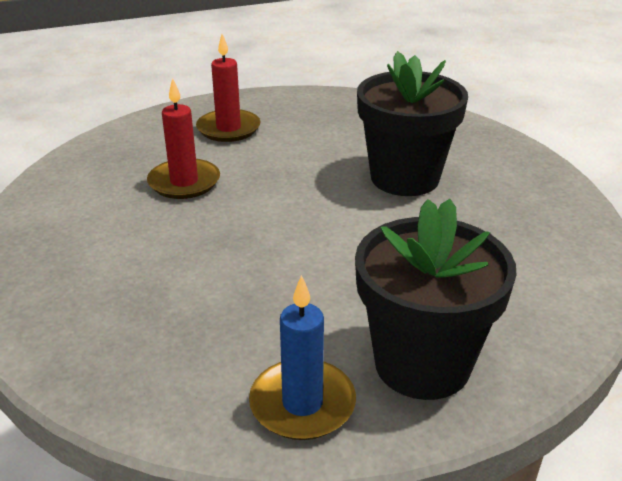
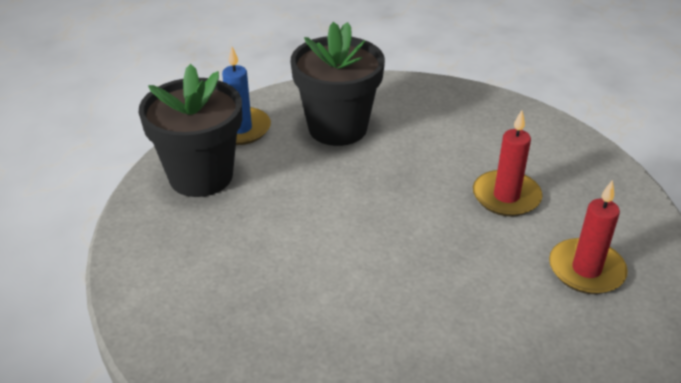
camera: 135 degrees right, 5 degrees up
black flower pot [357,51,468,196] -> black flower pot moved to [291,22,385,146]

